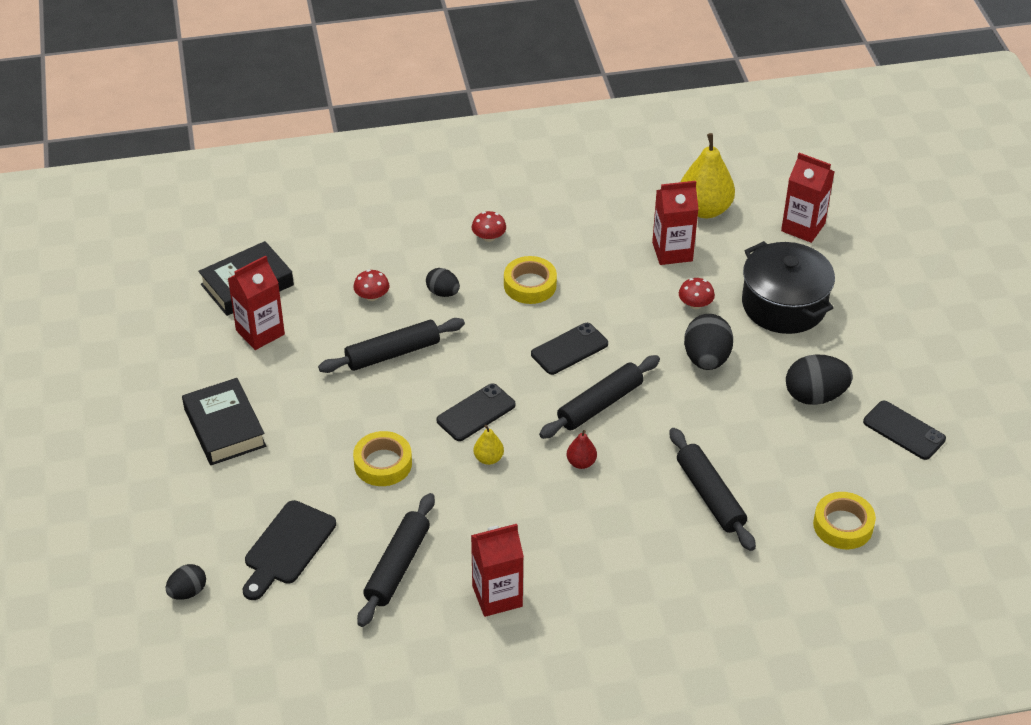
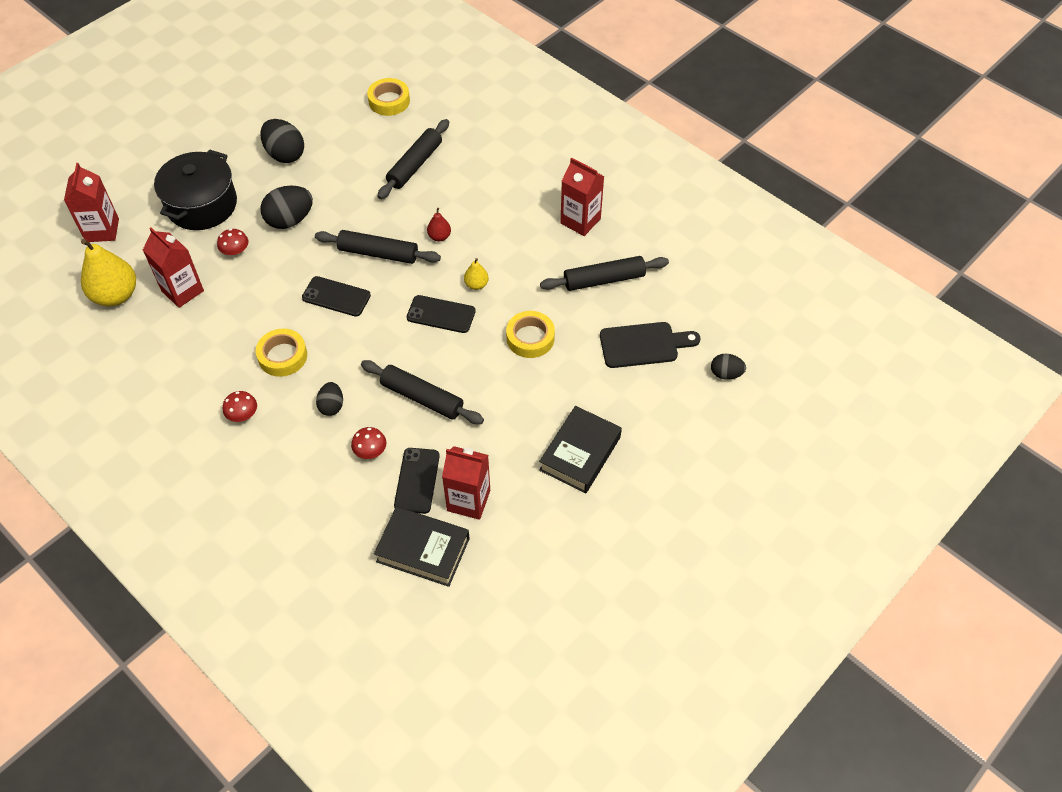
camera: 125 degrees left, 10 degrees up
black phone [863,401,946,460] -> black phone moved to [394,448,440,514]

